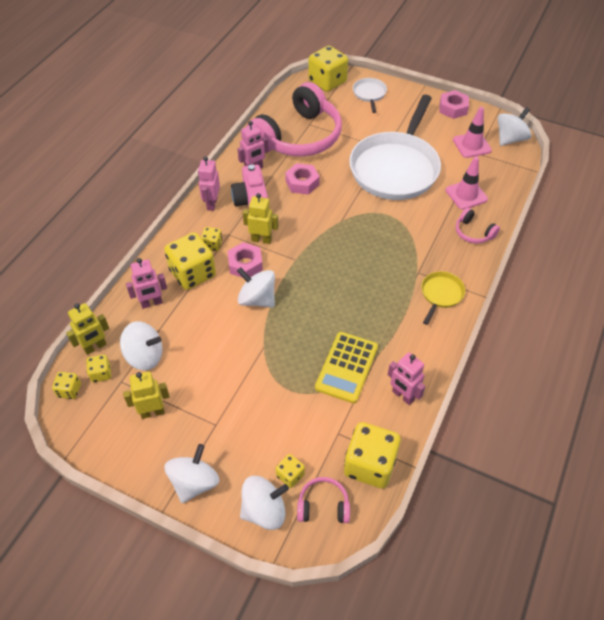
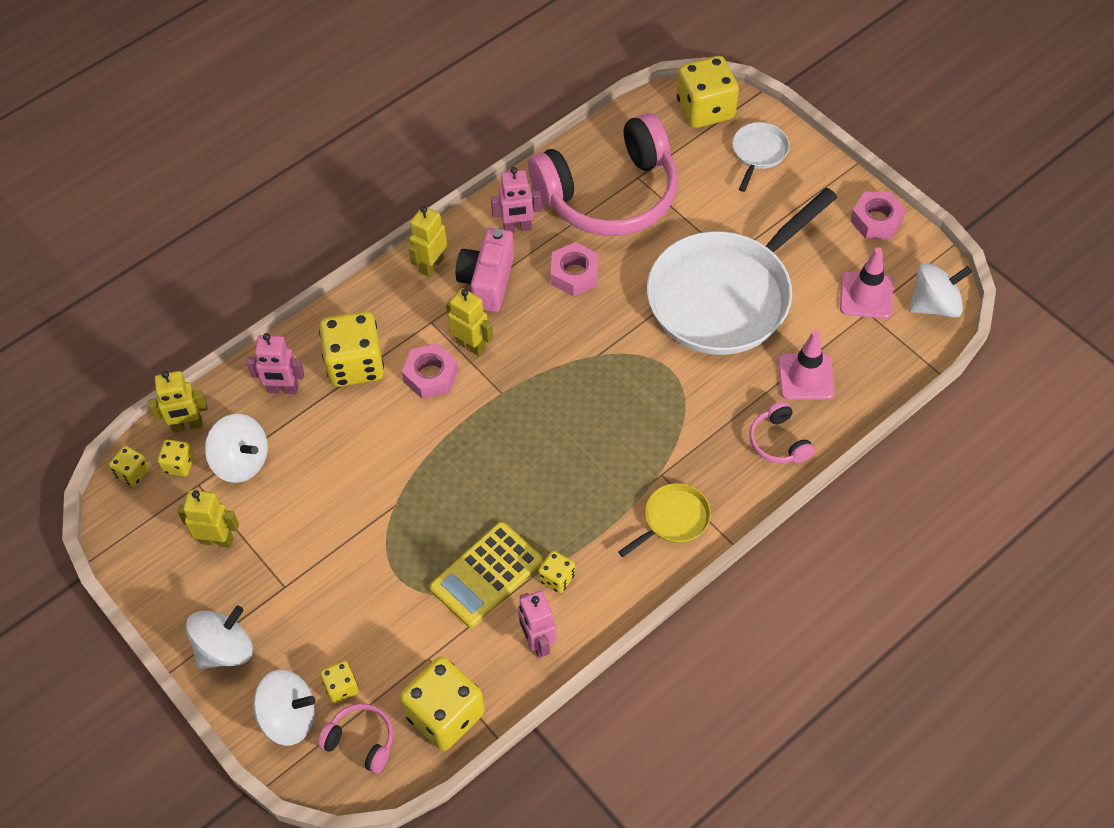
camera: 25 degrees right, 5 degrees up
pink robot [198,156,220,211] -> yellow robot [409,206,447,277]
yellow dice [201,227,222,251] -> yellow dice moved to [538,551,575,593]
white spinning top [237,267,275,308] -> none

